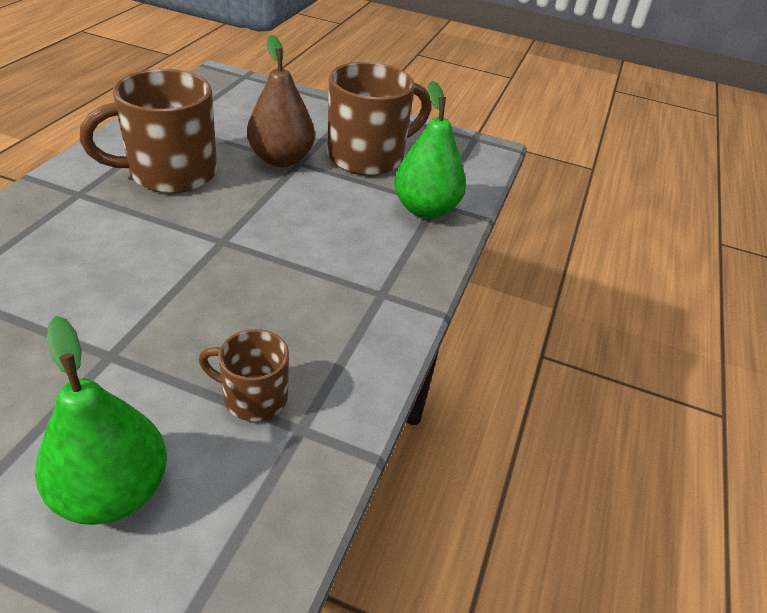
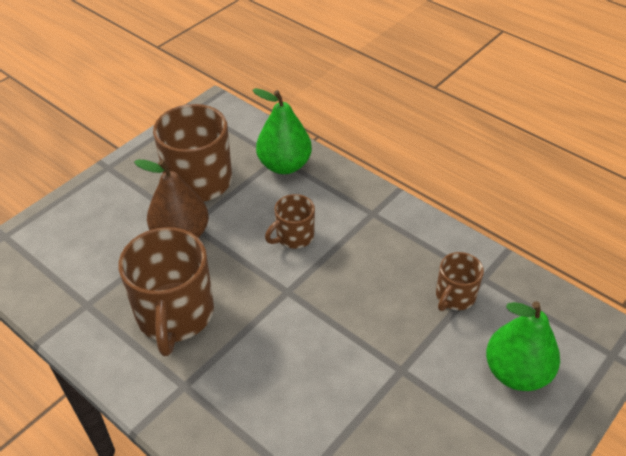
camera: 65 degrees left, 5 degrees up
none -> brown mug [265,194,315,249]

